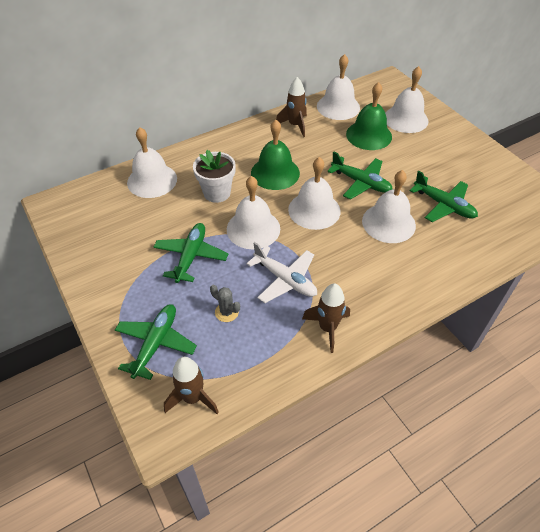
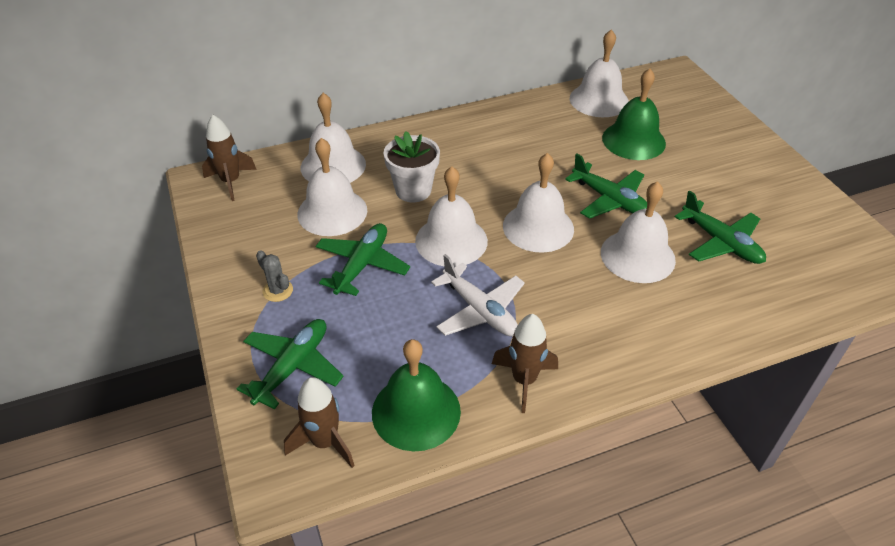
camera: 10 degrees right, 5 degrees down
grey cactus [210,285,240,322] -> grey cactus moved to [256,250,293,302]
green bell [251,120,300,190] -> green bell moved to [372,339,461,451]
brown rocket [276,77,307,137] -> brown rocket moved to [202,115,257,201]
white bell [385,66,429,133] -> white bell moved to [297,138,367,236]

